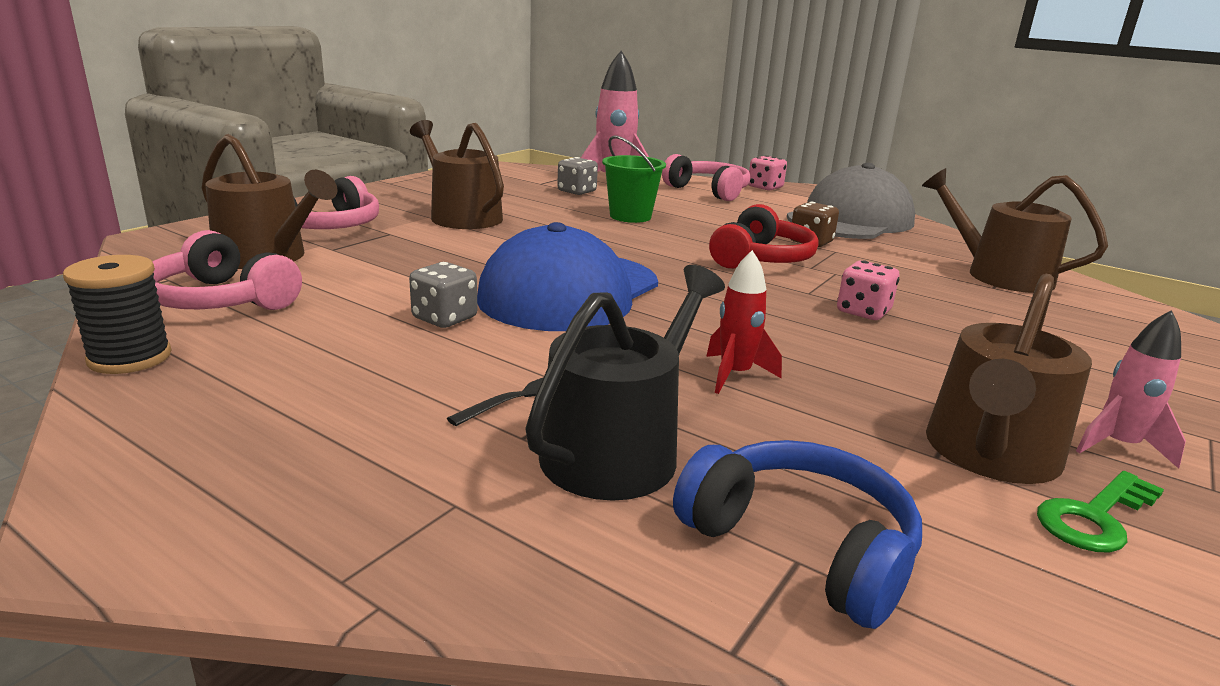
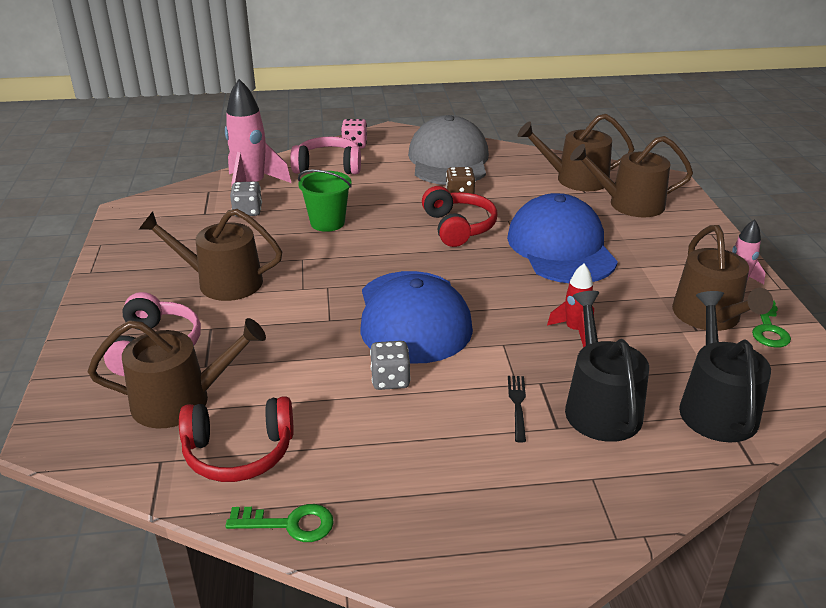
camera: 40 degrees left, 10 degrees up
black spool [63,255,172,374] -> green key [226,504,334,542]
pink headphones [152,230,302,310] -> red headphones [179,396,294,482]
blue headphones [673,440,922,629] -> black watering can [679,291,771,442]
pink dice [837,260,899,320] -> blue cap [507,193,618,283]
none -> brown watering can [570,136,693,217]

